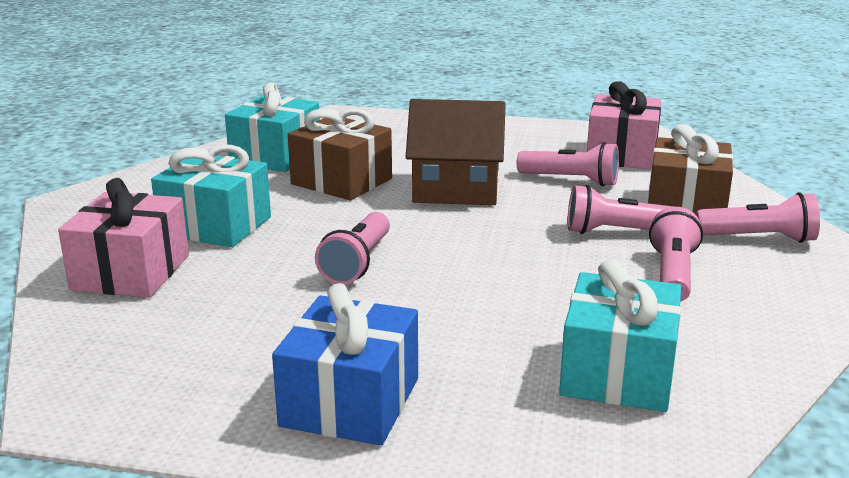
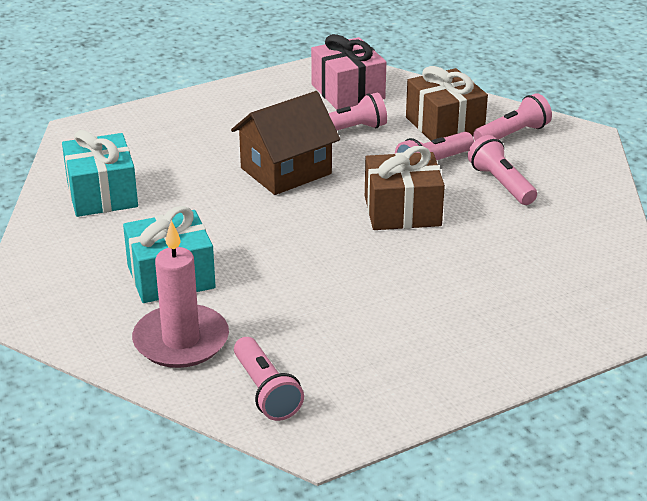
camera: 40 degrees left, 10 degrees up
pink gift [58,178,189,298] -> pink candle [132,220,229,368]
blue gift [272,283,418,445] -> none
brown gift [288,109,392,200] -> brown gift moved to [365,146,445,230]
pink flashlight [315,212,390,285] -> pink flashlight moved to [234,337,304,421]
turquoise gift [559,259,681,412] -> none

